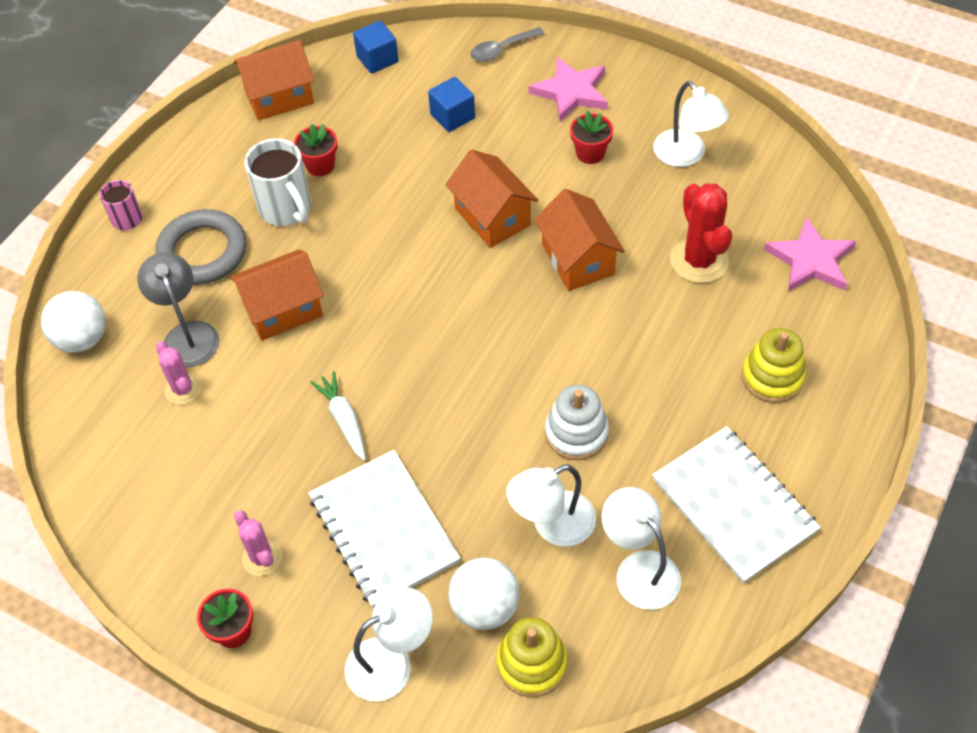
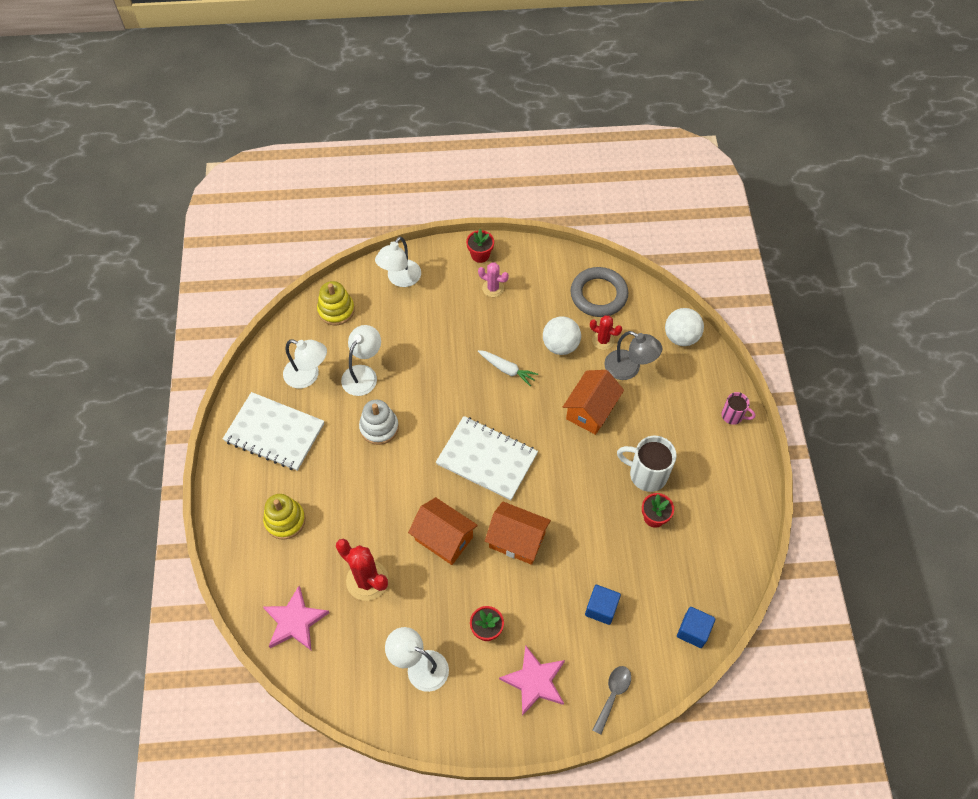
camera: 145 degrees right, 5 degrees up
grey ring [155,209,246,285] -> grey ring moved to [570,267,628,317]
pink cactus [156,341,201,405] -> red cactus [590,315,622,350]
orange house [233,40,314,121] -> none
white notebook [309,450,460,608] -> white notebook moved to [436,416,538,500]
white ball [448,557,520,630] -> white ball moved to [543,316,581,355]

